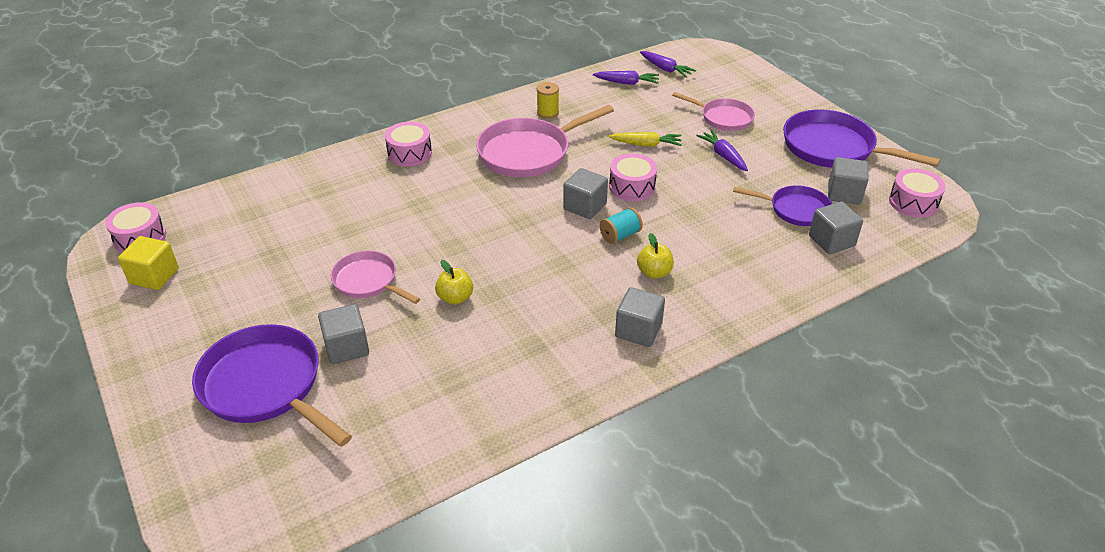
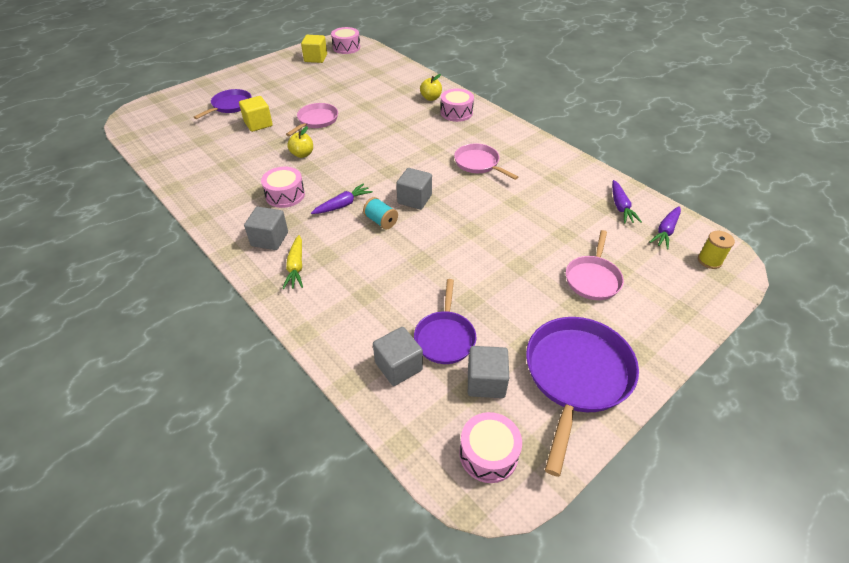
camera: 80 degrees right, 5 degrees up
purple pan [192,324,352,447] -> purple pan [194,89,251,119], size x0.60
grey cube [318,304,369,364] -> yellow cube [239,96,273,132]
pink pan [476,105,614,177] -> pink pan [454,144,518,180], size x0.60
yellow spool [537,82,559,119] -> yellow spool moved to [698,231,735,269]
yellow carrot [609,132,682,147] -> yellow carrot moved to [282,235,303,289]
pink drum [609,153,657,201] -> pink drum moved to [261,167,305,208]
yellow apple [637,233,674,279] -> yellow apple moved to [420,74,442,101]
purple carrot [696,130,748,171] -> purple carrot moved to [311,183,373,214]

